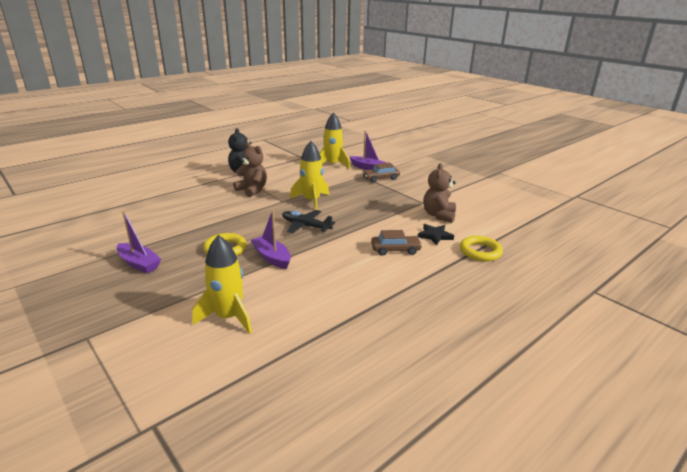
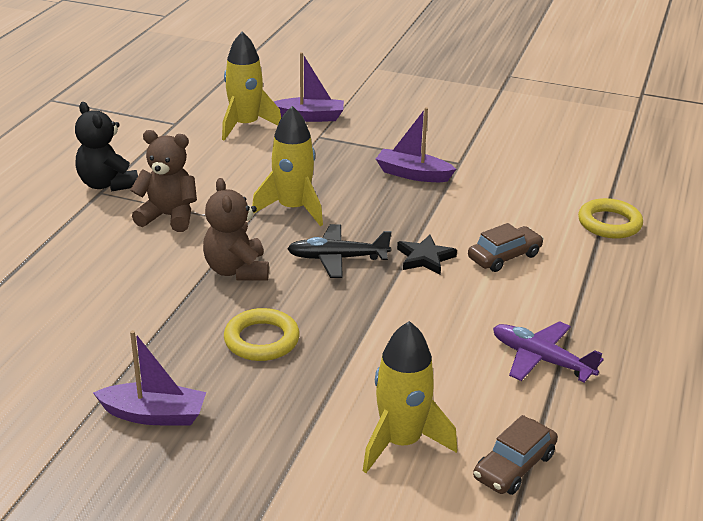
camera: 30 degrees left, 5 degrees up
purple boat [251,211,291,269] -> purple boat moved to [376,107,456,182]
brown car [362,162,400,182] -> brown car moved to [473,415,558,495]
black star [418,224,454,246] -> black star moved to [397,235,457,275]
brown teddy bear [423,163,456,223] -> brown teddy bear moved to [203,178,269,281]
none -> purple plane [493,321,604,383]

